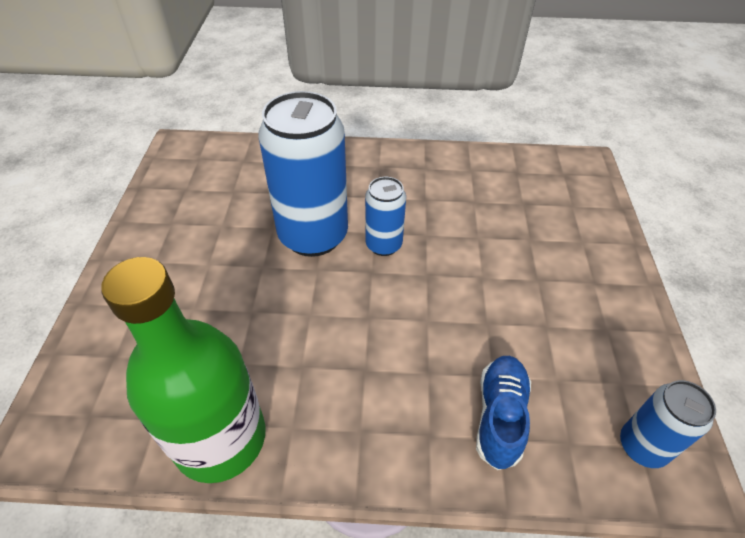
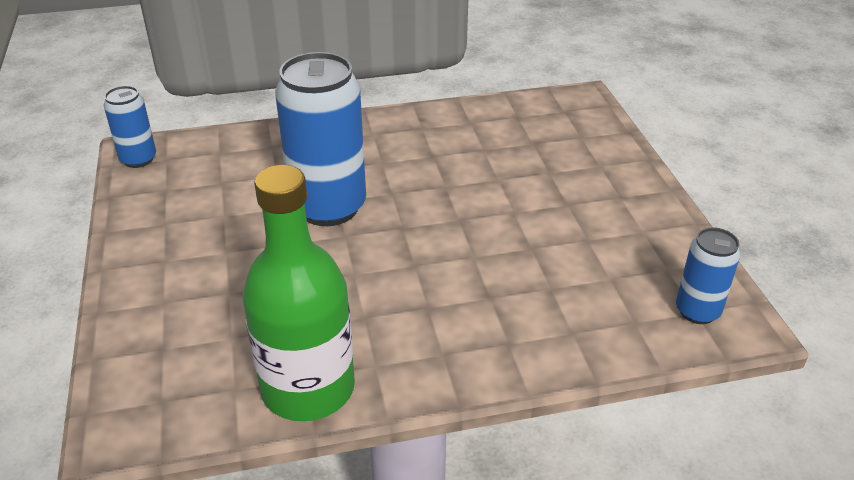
camera: 15 degrees left, 10 degrees down
blue can [365,177,406,256] -> blue can moved to [104,86,156,168]
blue shoe [476,356,531,470] -> none

